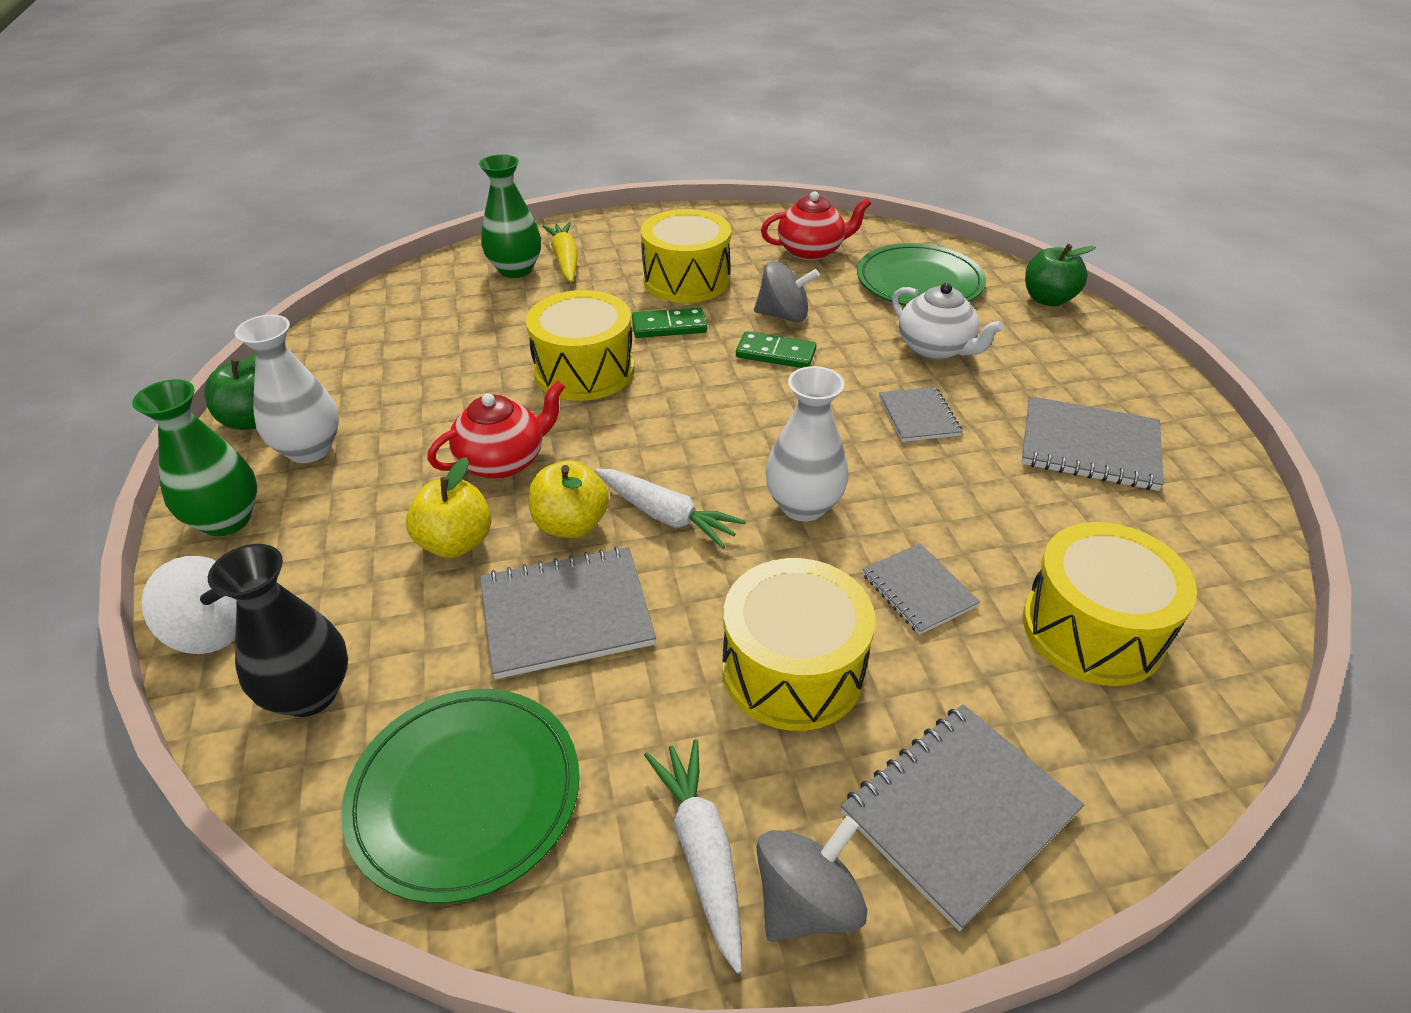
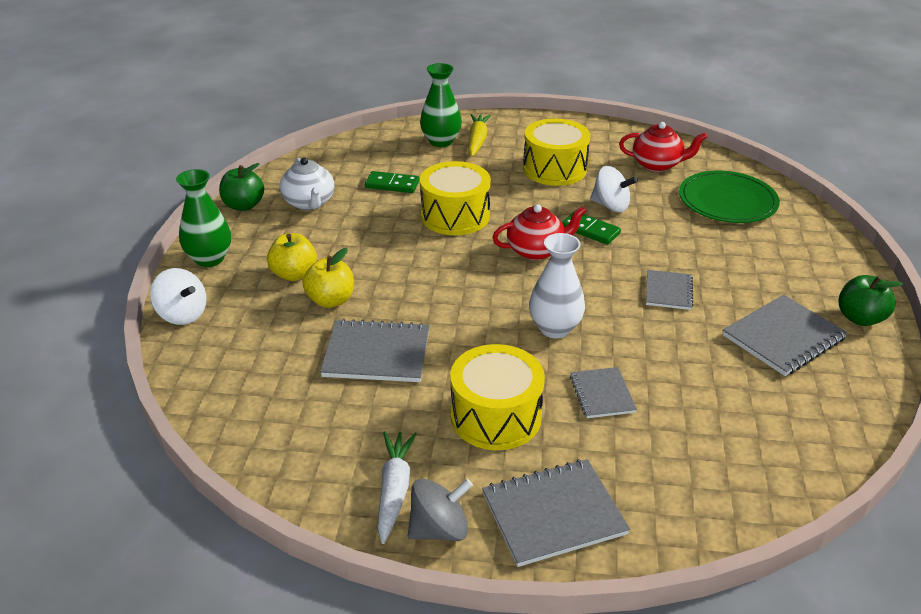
camera: 20 degrees right, 5 degrees down
black vase [208,544,348,717] -> none
white vase [235,315,339,463] -> none
green plate [341,689,580,904] -> none
red teapot [428,381,565,479] -> red teapot moved to [492,204,586,260]
yellow apple [529,460,609,538] -> yellow apple moved to [267,233,317,281]
white carrot [594,469,746,549] -> none
green domino [632,307,707,338] -> green domino moved to [365,171,420,193]
grey spinning top [754,261,820,322] -> white spinning top [590,166,638,212]
white teapot [892,283,1004,360] -> white teapot moved to [280,158,334,210]
grey notebook [1021,396,1164,491] -> grey notebook turned 75 degrees counterclockwise [723,295,847,376]
yellow drum [1023,522,1197,686] -> none
green apple [1025,244,1096,306] -> green apple moved to [838,275,903,326]

